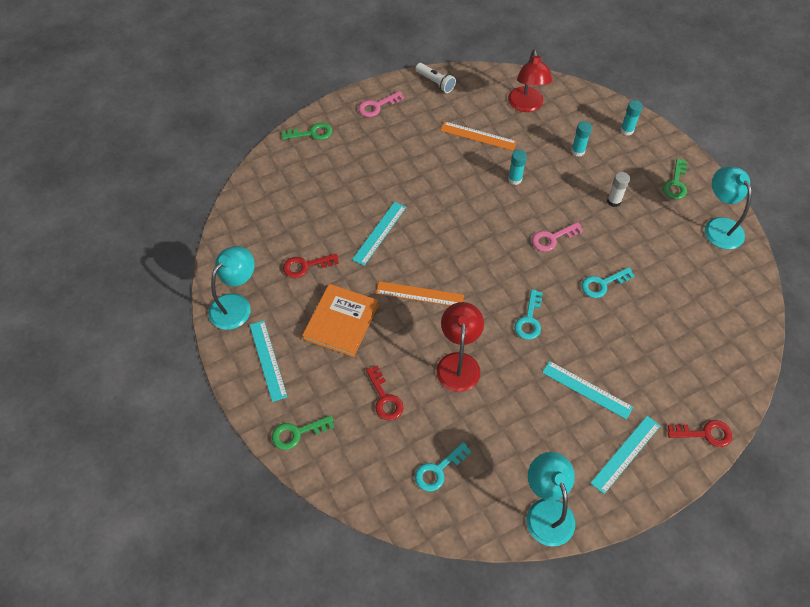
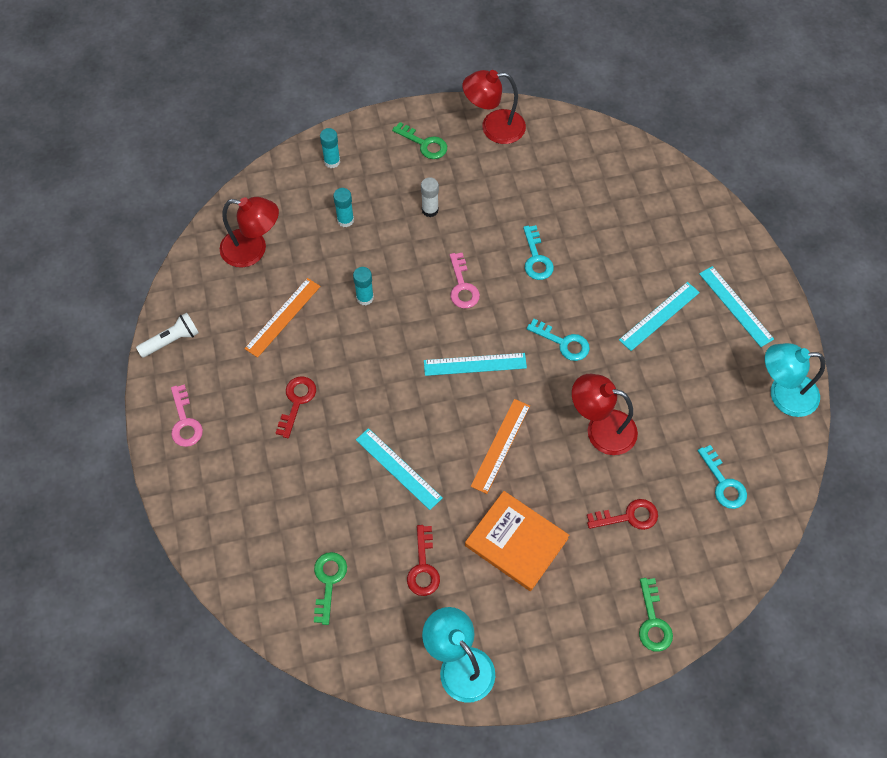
camera: 75 degrees left, 5 degrees up
turquoise ruler [250,320,287,402] -> turquoise ruler moved to [424,353,527,376]
green key [282,123,332,140] -> green key moved to [314,552,347,625]
red key [668,420,732,447] -> red key moved to [276,376,316,438]
turquoise lamp [705,166,752,249] -> red lamp [462,70,526,144]

